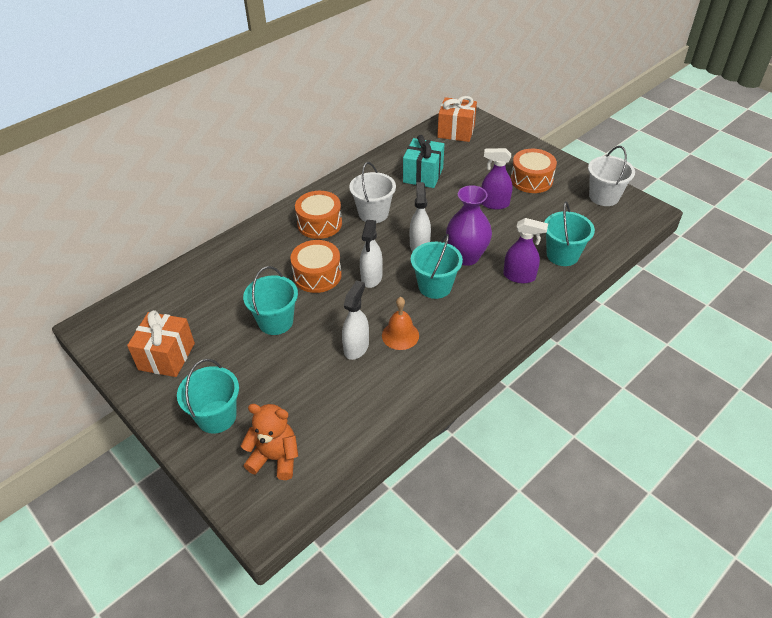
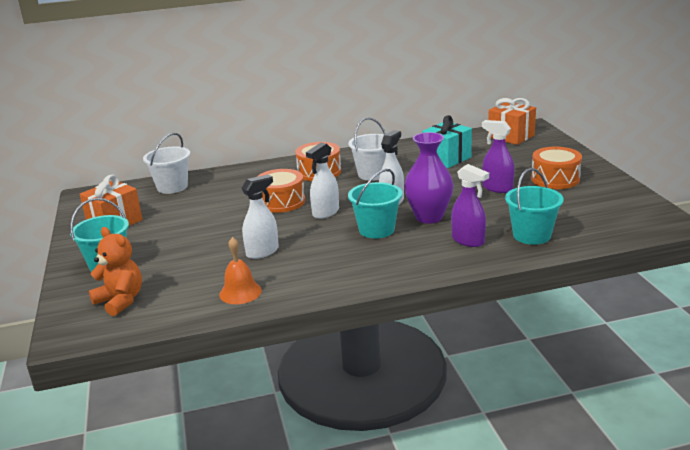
camera: 30 degrees right, 20 degrees down
turquoise bucket [243,266,298,335] -> none
orange bell [382,297,419,350] -> orange bell moved to [219,237,262,304]
white bucket [588,146,635,206] -> white bucket moved to [143,133,190,194]

